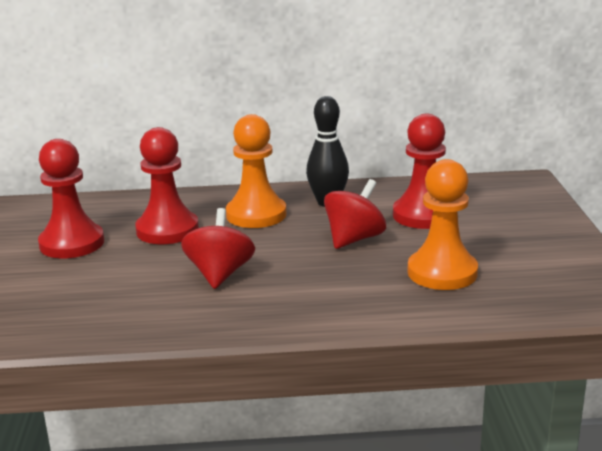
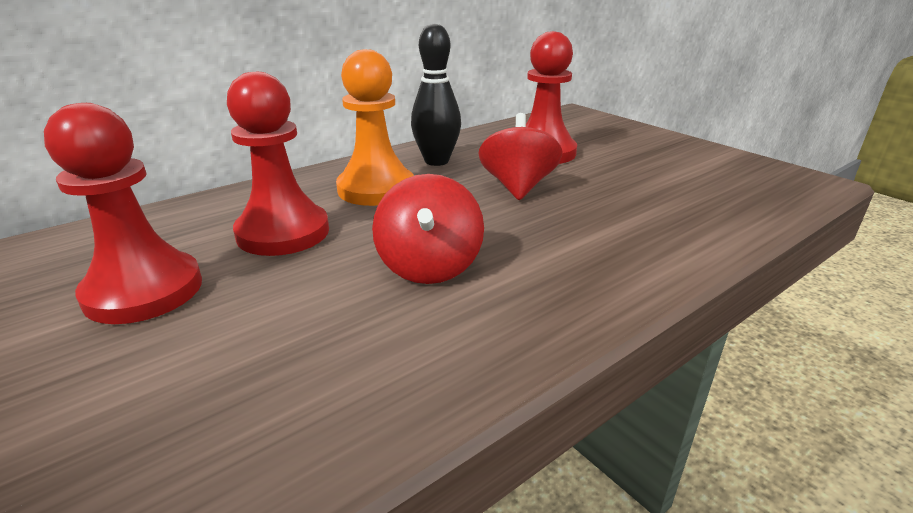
camera: 35 degrees left, 5 degrees up
red spinning top [181,208,255,289] -> red spinning top turned 150 degrees counterclockwise [372,174,484,284]
orange pawn [407,159,478,290] -> none

